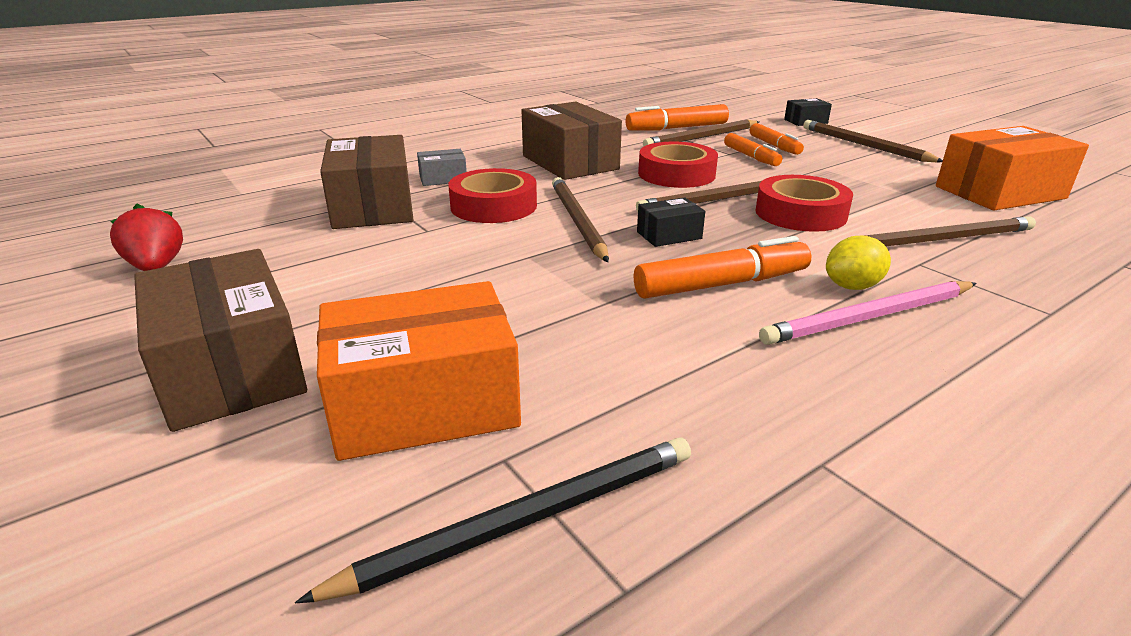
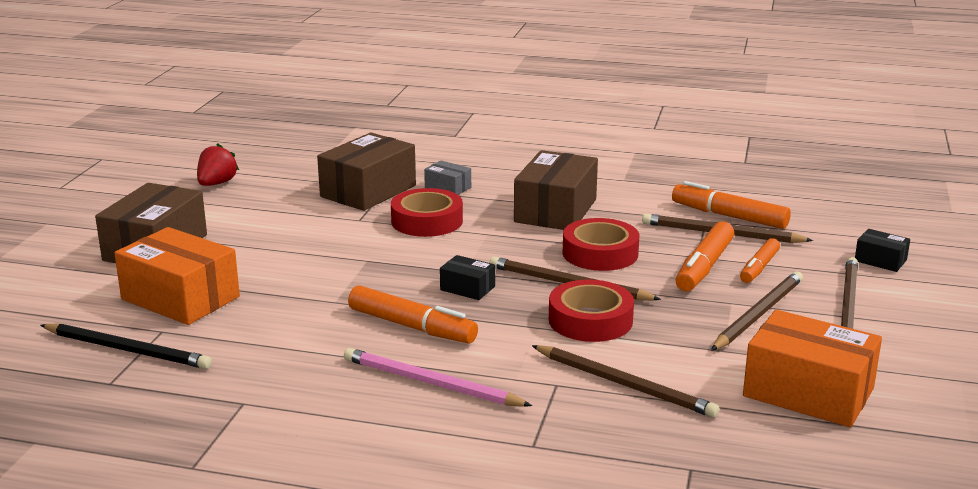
camera: 50 degrees right, 5 degrees down
brown pencil [552,177,609,262] -> brown pencil moved to [711,271,803,351]
orange marker [724,133,782,166] -> orange marker [675,222,734,291], size x1.54
yellow lemon [826,235,891,290] -> none

